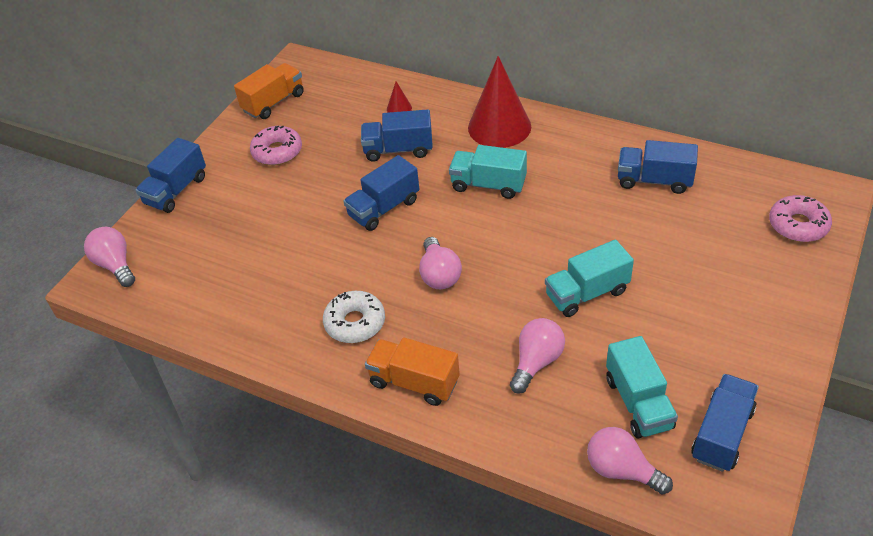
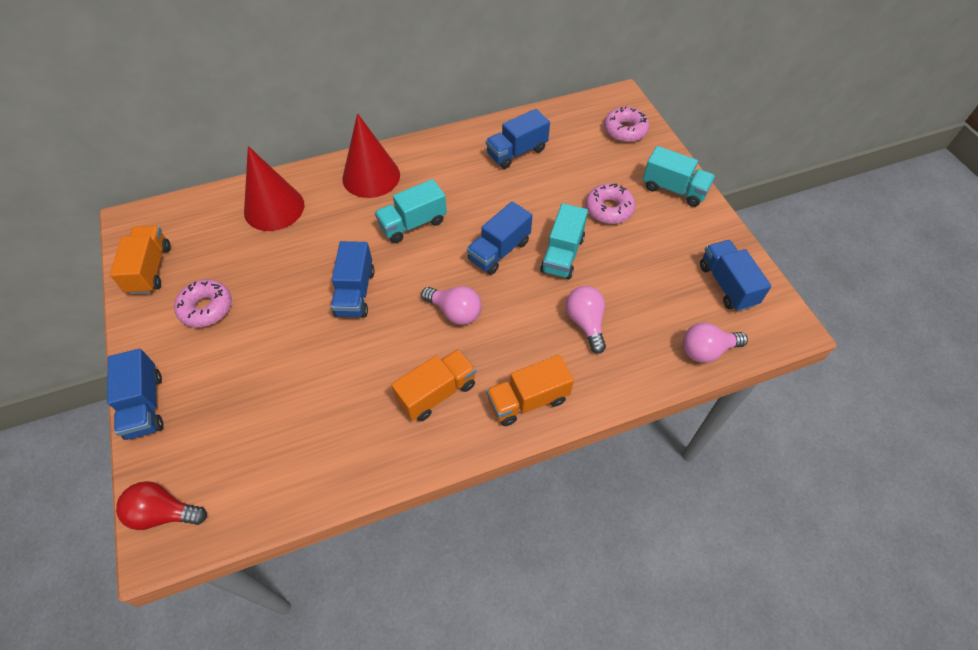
camera: 50 degrees left, 10 degrees up
pink light bulb [84,227,135,287] -> red light bulb [116,481,207,530]
white donut [323,291,385,343] -> orange truck [391,349,476,421]
blue truck [361,109,433,162] -> blue truck moved to [467,201,532,275]
red cone [387,81,412,113] -> red cone [244,146,304,231], size x2.41
turquoise truck [606,336,678,438] -> turquoise truck moved to [643,146,715,207]
none -> pink donut [586,184,635,224]

